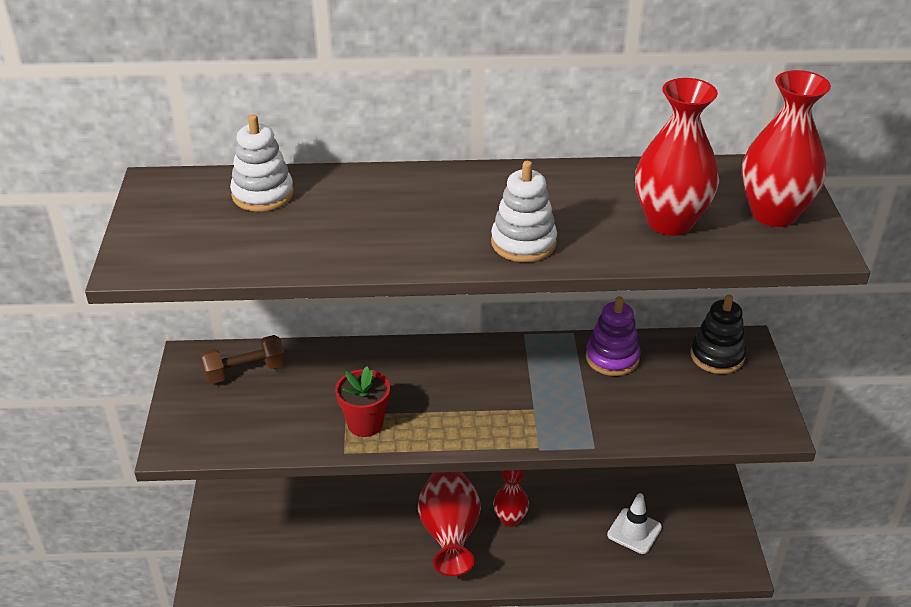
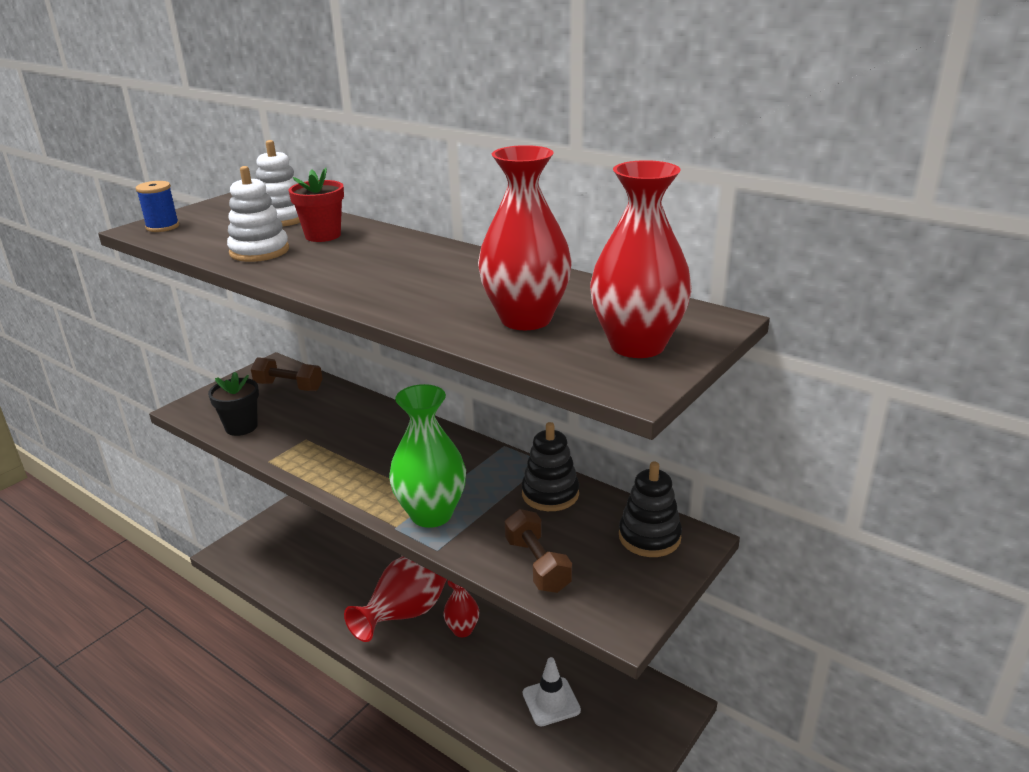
camera: 40 degrees right, 10 degrees down
red flower pot [335,366,390,437] -> red flower pot moved to [289,168,344,242]
white stacking toy [491,161,557,262] -> white stacking toy moved to [227,166,289,262]
purple stacking toy [586,296,640,376] -> black stacking toy [522,422,579,511]
none -> blue spool [136,181,179,232]
none -> black flower pot [208,372,259,436]
none -> green vase [389,384,466,528]
none -> brown dumbbell [505,509,572,593]

